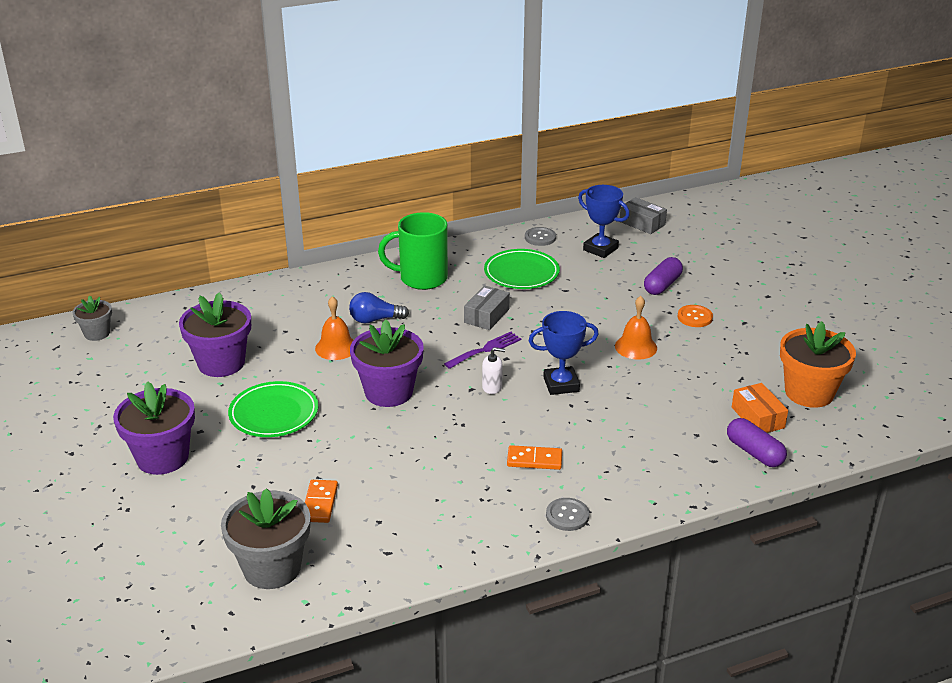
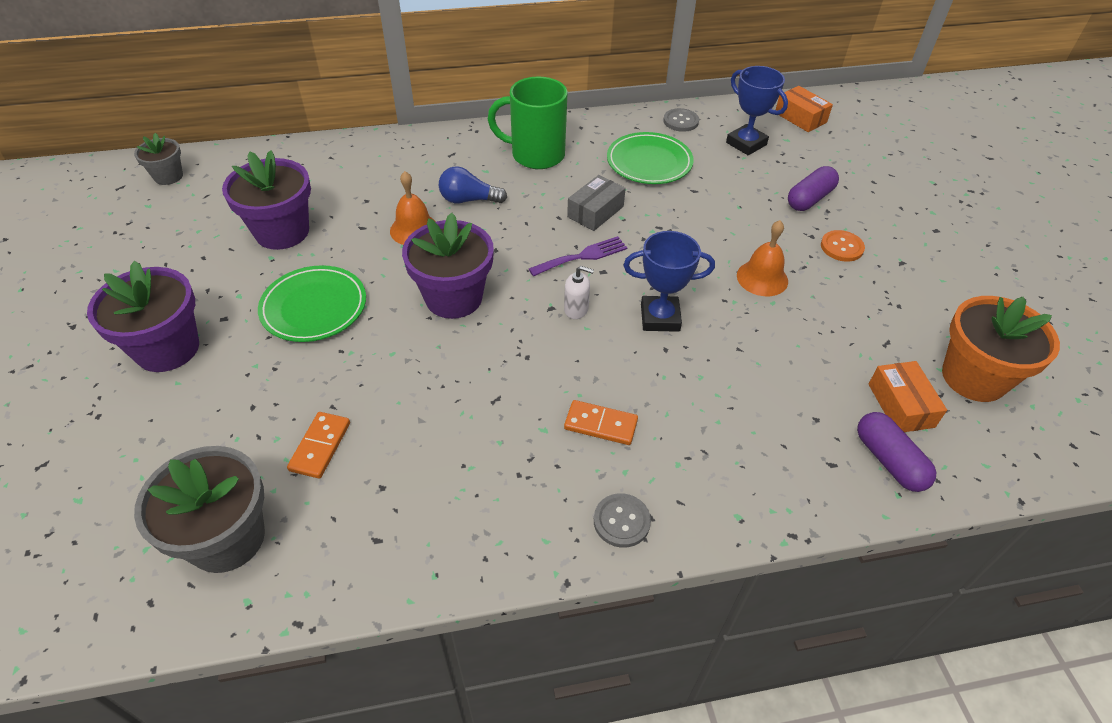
camera: 10 degrees right, 15 degrees up
grey box [620,197,667,234] -> orange box [776,86,833,132]

